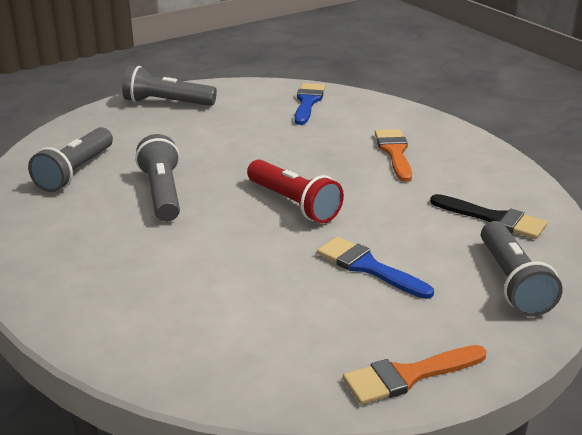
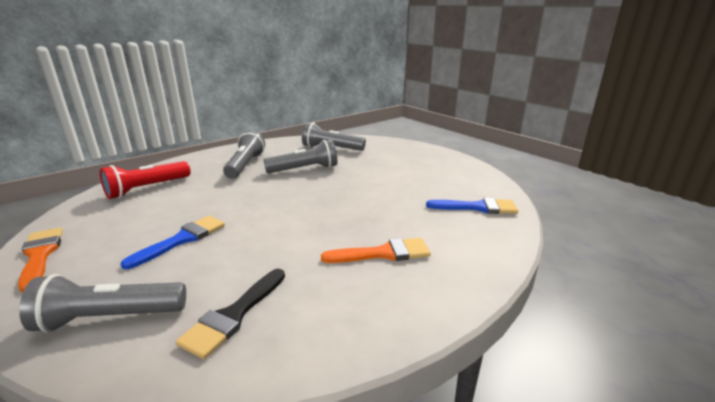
camera: 85 degrees right, 5 degrees down
grey flashlight [122,66,217,106] -> grey flashlight moved to [223,131,265,179]
red flashlight [247,159,344,223] -> red flashlight moved to [100,161,191,199]

